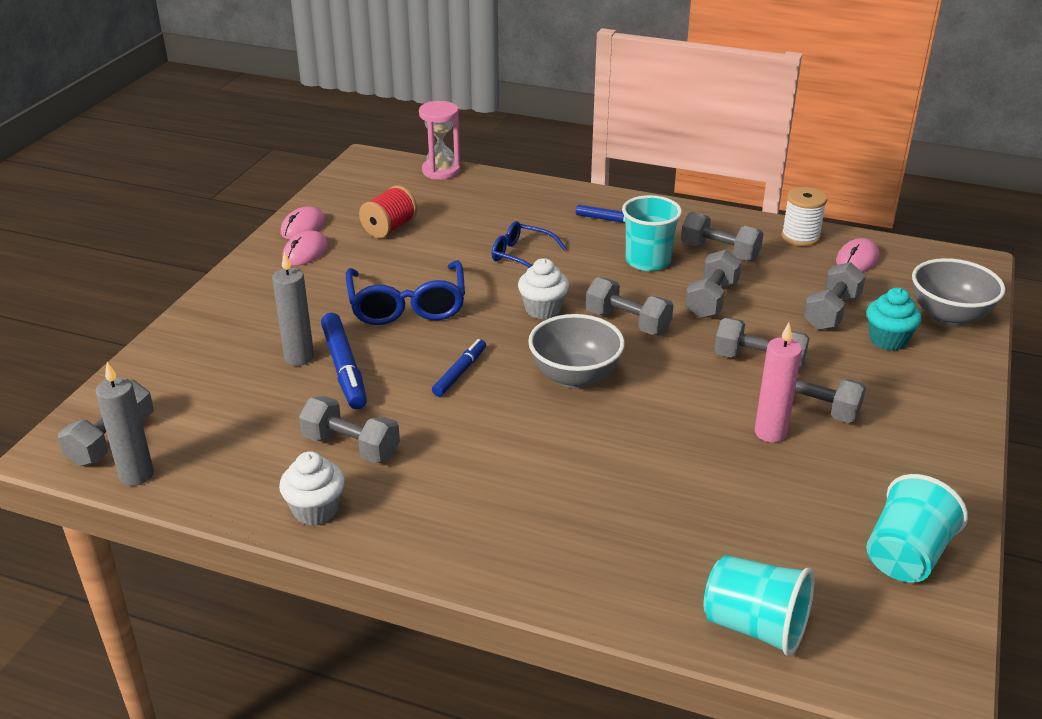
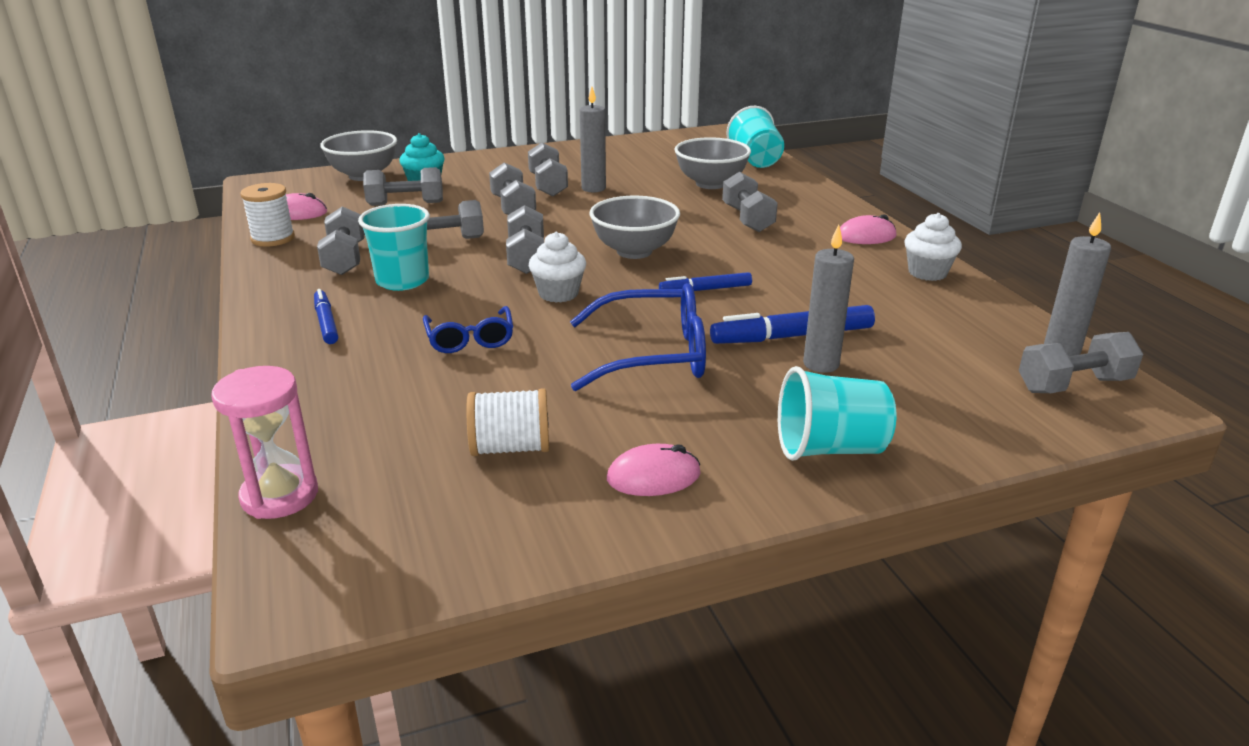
camera: 130 degrees left, 5 degrees down
pink mouse [280,207,326,239] -> pink mouse moved to [840,214,897,244]
grey dumbbell [299,396,400,463] -> grey dumbbell moved to [722,172,778,232]
blue marker [321,313,367,409] -> blue marker turned 135 degrees counterclockwise [710,305,875,344]
blue glasses [346,260,465,325] -> blue glasses turned 45 degrees clockwise [570,283,706,391]
red spool [359,185,417,238] -> white spool [466,388,549,456]
pink candle [755,322,802,443] -> grey candle [580,87,606,192]
turquoise cup [866,474,968,583] -> turquoise cup moved to [778,366,896,461]
none -> grey bowl [674,137,751,189]

